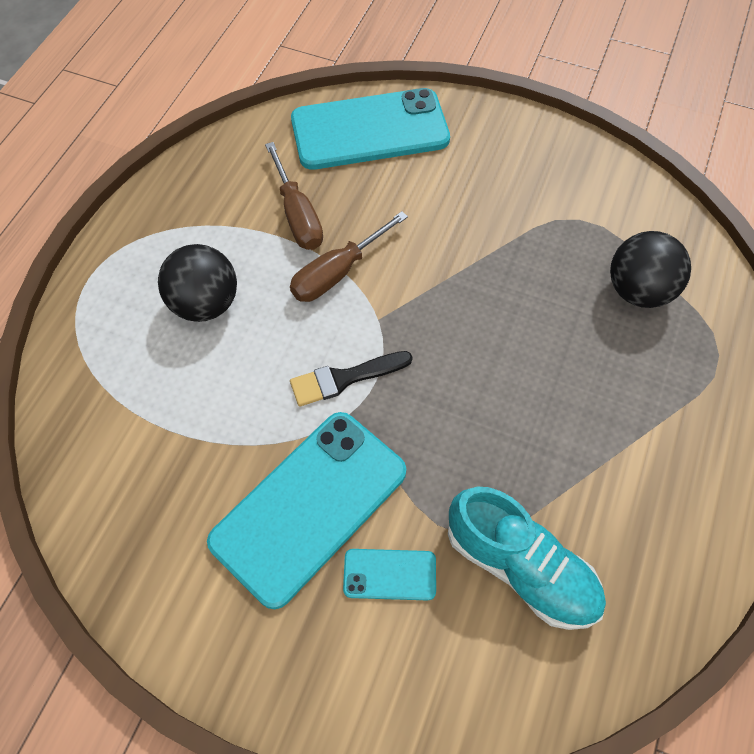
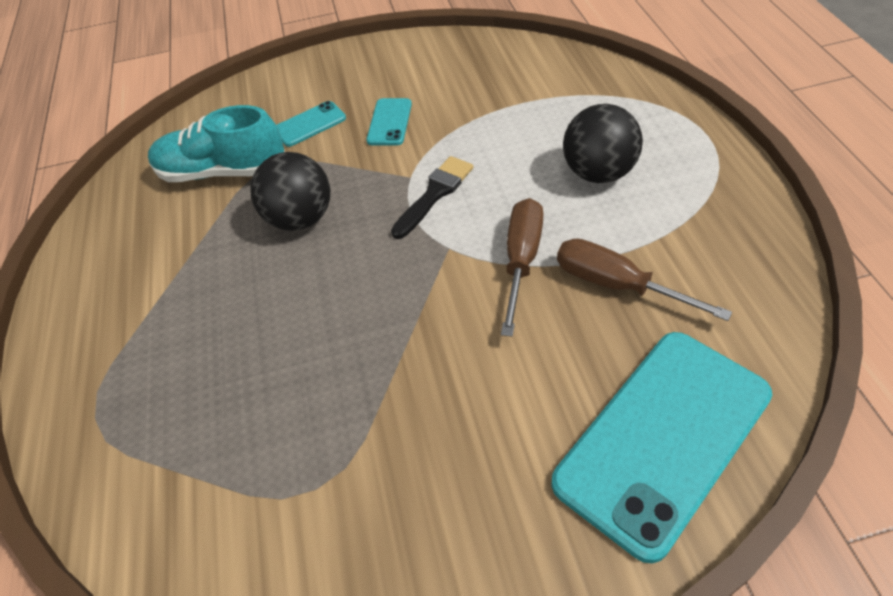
camera: 150 degrees right, 10 degrees down
turquoise phone [207,412,406,609] -> turquoise phone [366,98,412,146], size x0.45
black ball [610,231,691,308] -> black ball moved to [250,152,330,231]

